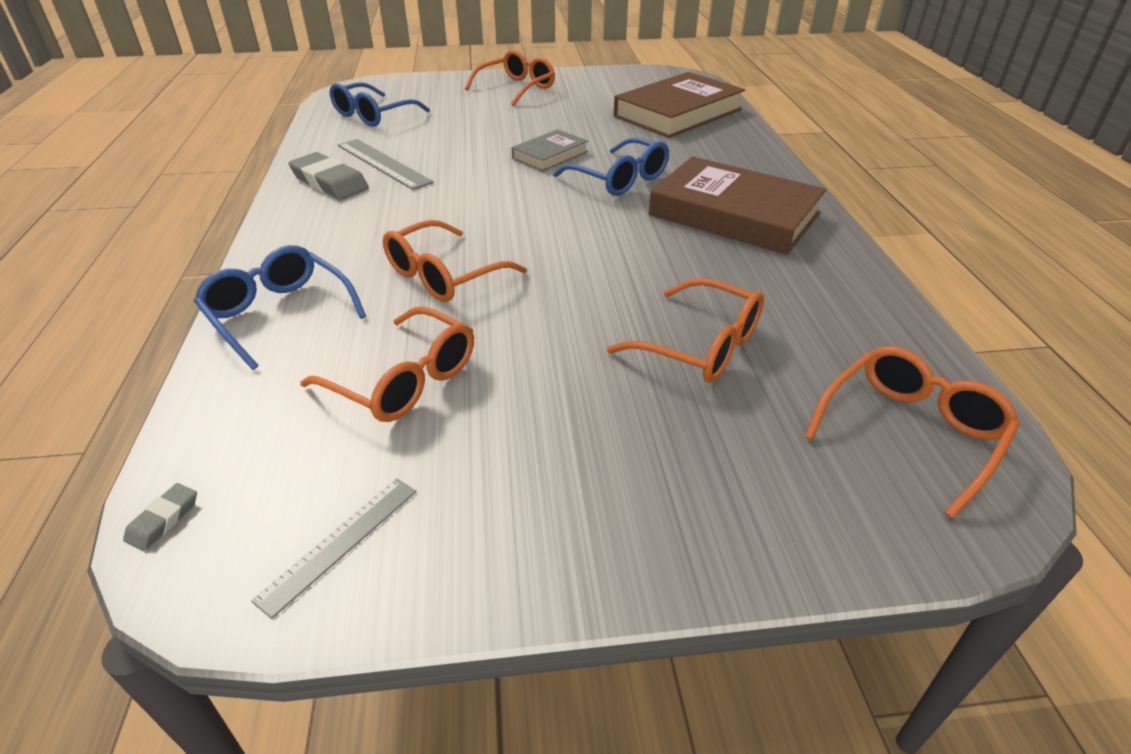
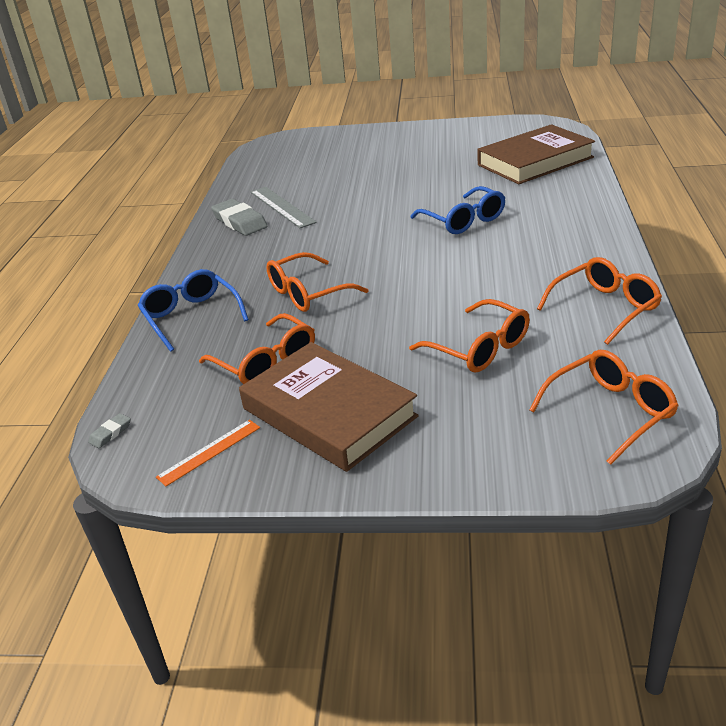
camera: 15 degrees right, 5 degrees down
grey ruler [251,478,417,619] -> orange ruler [156,420,260,486]
blue glasses [330,82,430,127] -> none
orange glasses [465,50,555,106] -> orange glasses moved to [537,257,662,345]
grey book [512,129,588,172] -> none
brown book [649,156,826,255] -> brown book moved to [239,342,419,472]

